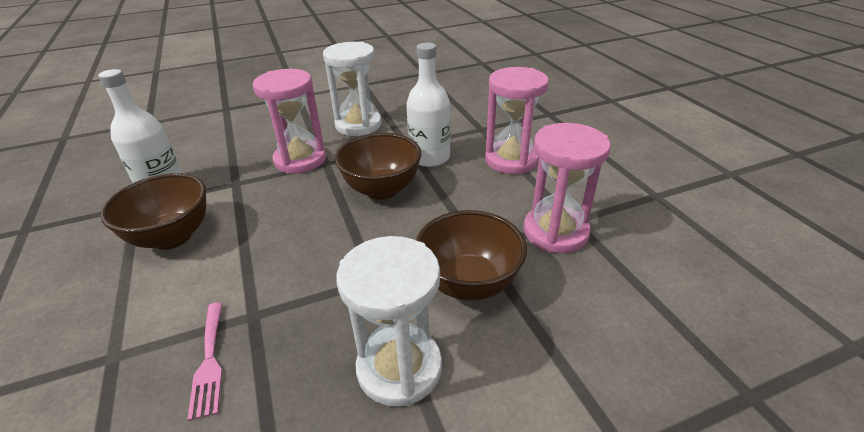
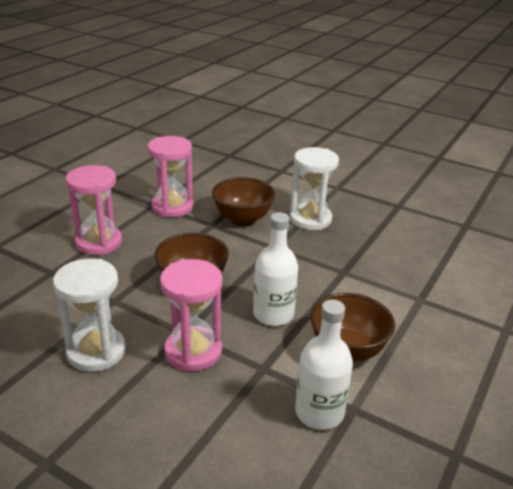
camera: 130 degrees left, 5 degrees down
pink fork [187,302,223,421] -> none
white bottle [406,43,450,167] -> white bottle moved to [253,212,298,326]

